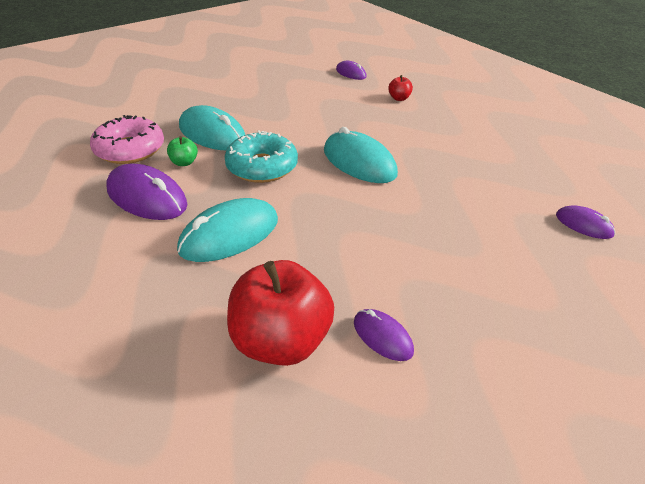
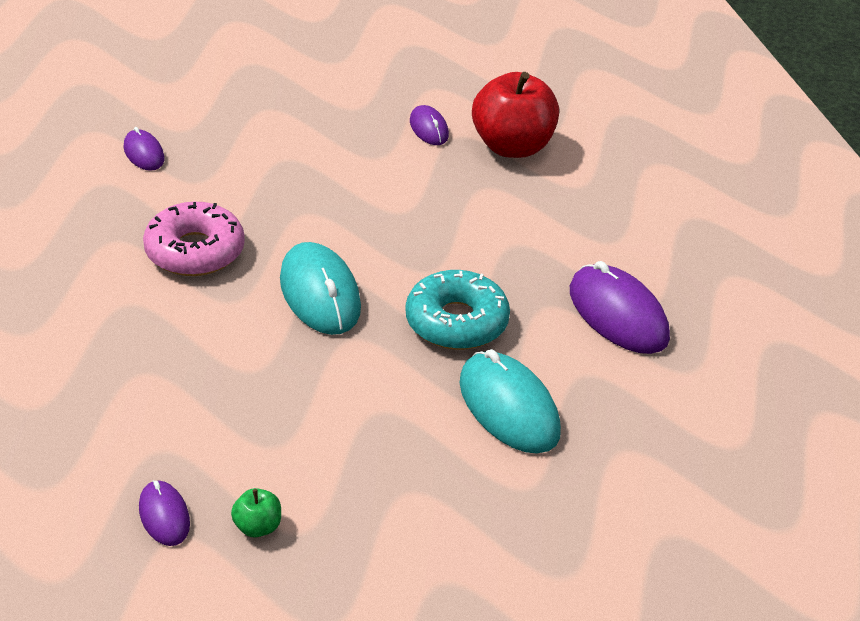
camera: 160 degrees left, 0 degrees up
pink donut [90,115,164,164] -> pink donut moved to [143,202,245,276]
green apple [167,136,198,166] -> green apple moved to [231,488,281,537]
turquoise mouse [177,198,278,262] -> none
red apple [388,75,413,101] -> none

